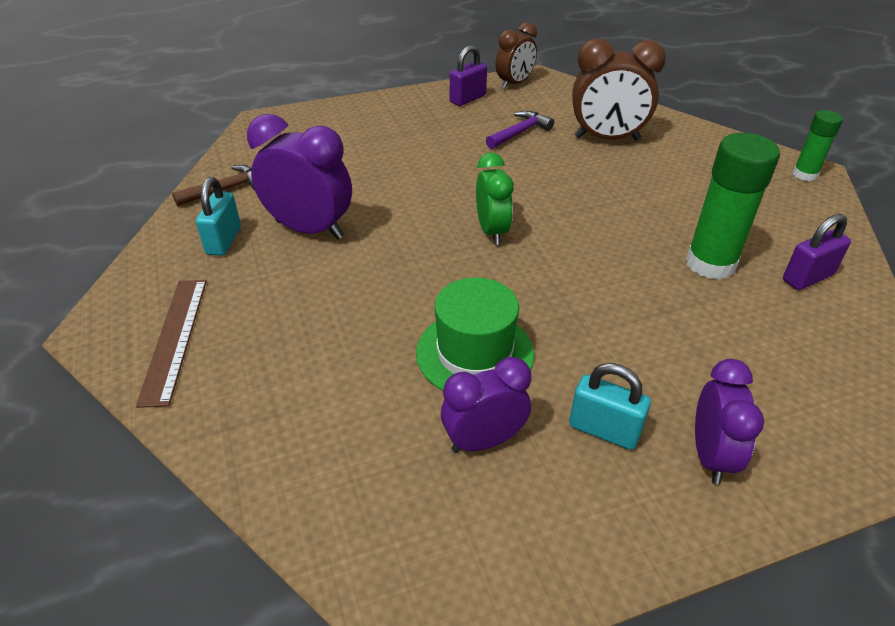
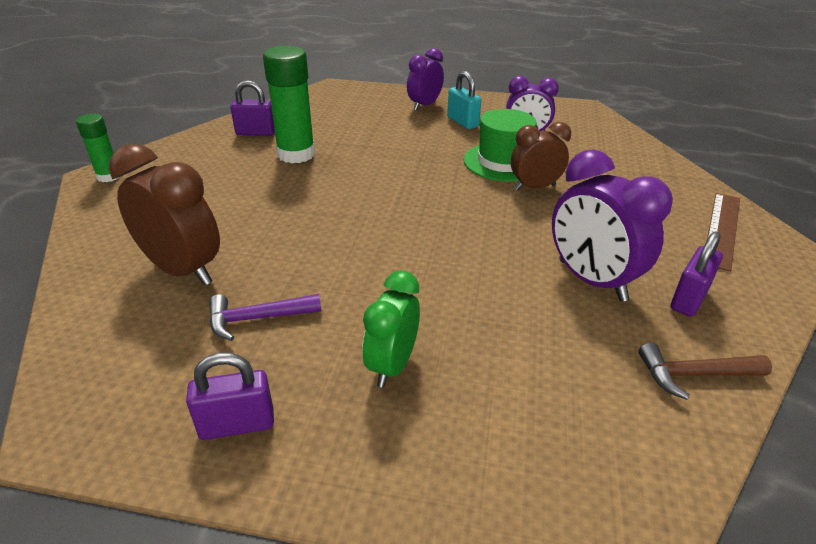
camera: 150 degrees left, 5 degrees down
turquoise padlock [196,177,241,256] -> purple padlock [671,231,723,317]
green clock [476,153,514,245] -> green clock moved to [362,271,420,387]
brown clock [495,22,537,89] -> brown clock moved to [511,122,571,191]

